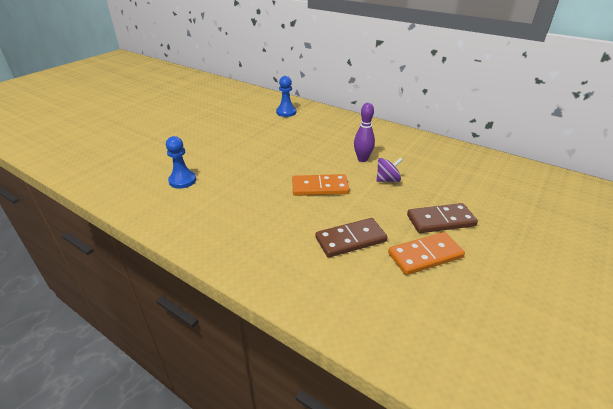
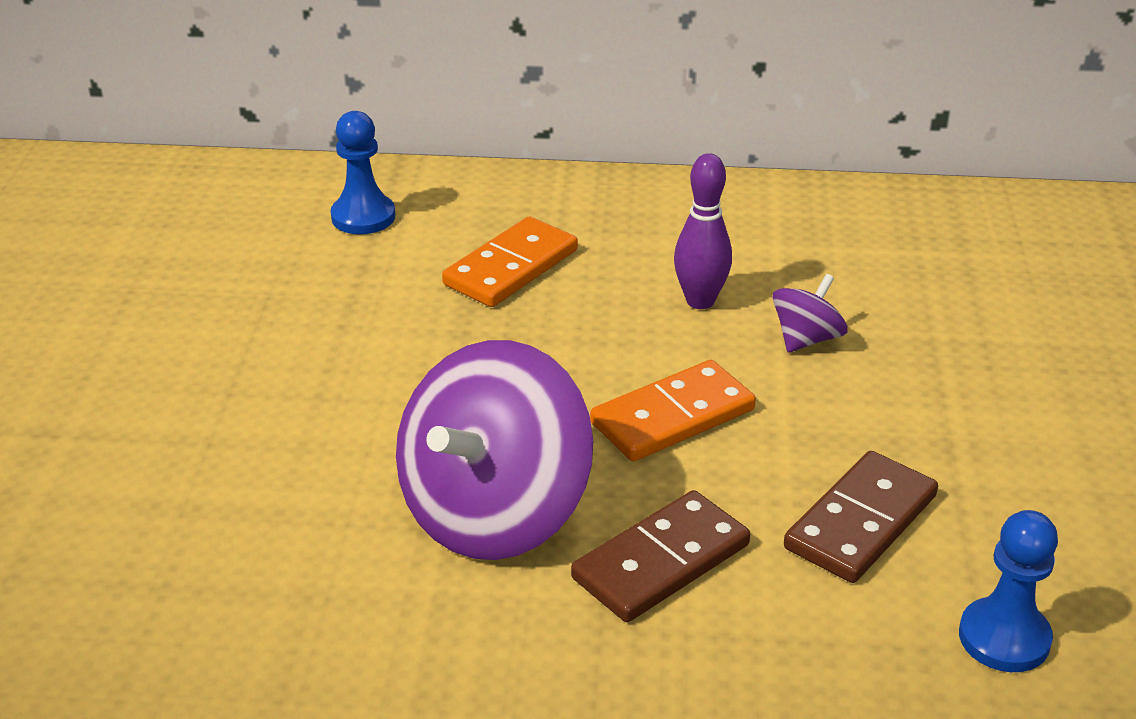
camera: 30 degrees left, 0 degrees up
blue pawn [166,136,196,189] -> blue pawn moved to [959,510,1058,672]
orange domino [388,232,465,275] -> orange domino moved to [442,216,578,307]
brown domino [407,203,478,233] -> brown domino moved to [571,490,750,622]
none -> purple spinning top [396,340,593,560]

